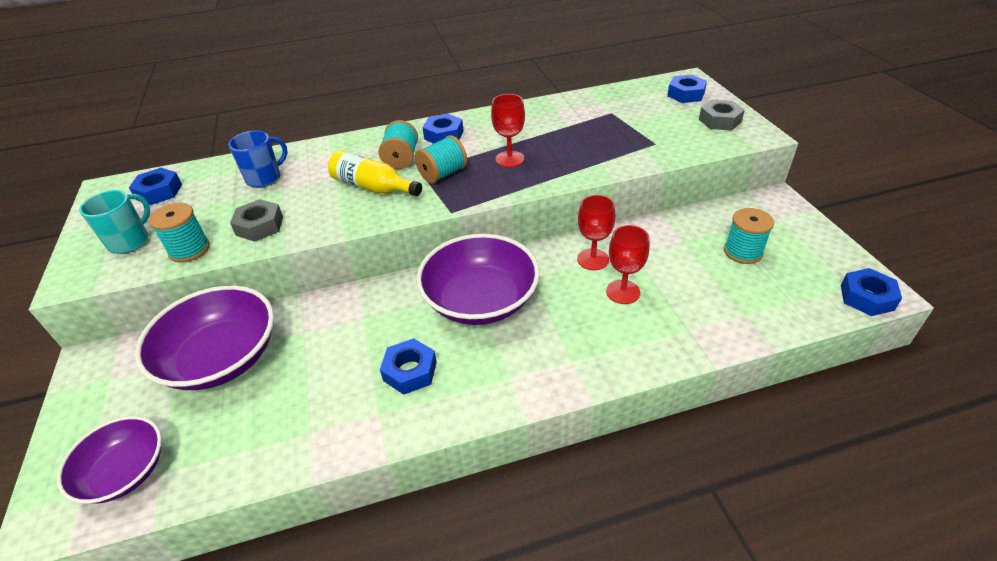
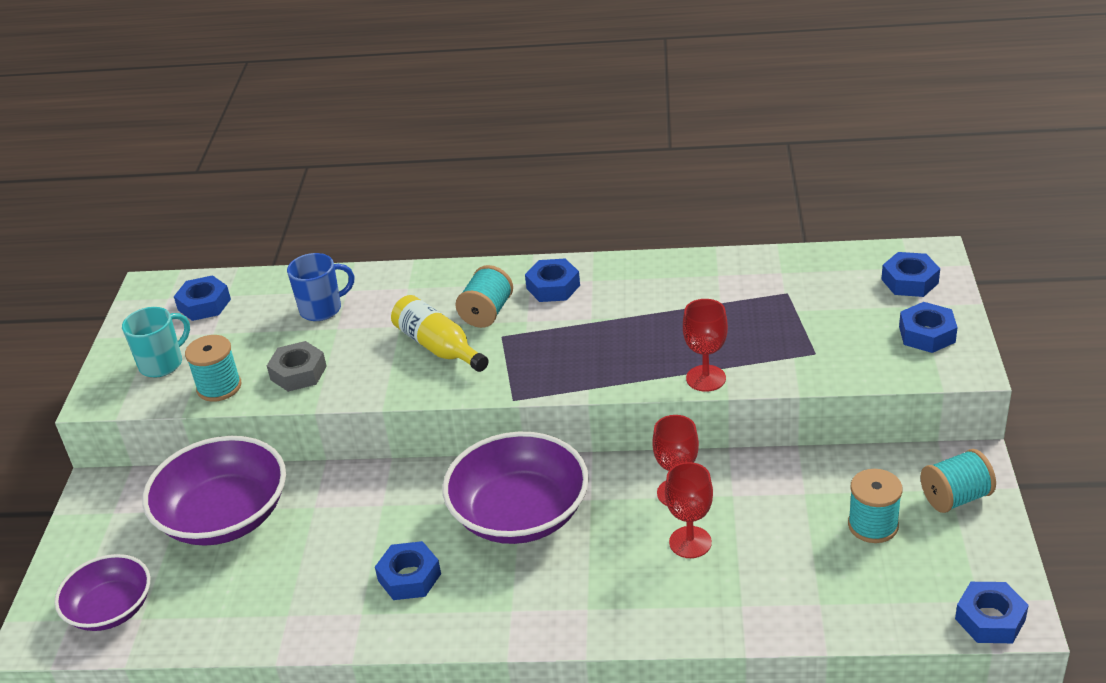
camera: 20 degrees right, 5 degrees down
turquoise spool [415,135,467,184] -> turquoise spool moved to [920,449,996,513]
red goblet [491,94,525,167] -> red goblet moved to [683,299,728,392]
grey nut [699,100,745,130] -> blue nut [899,302,958,353]

